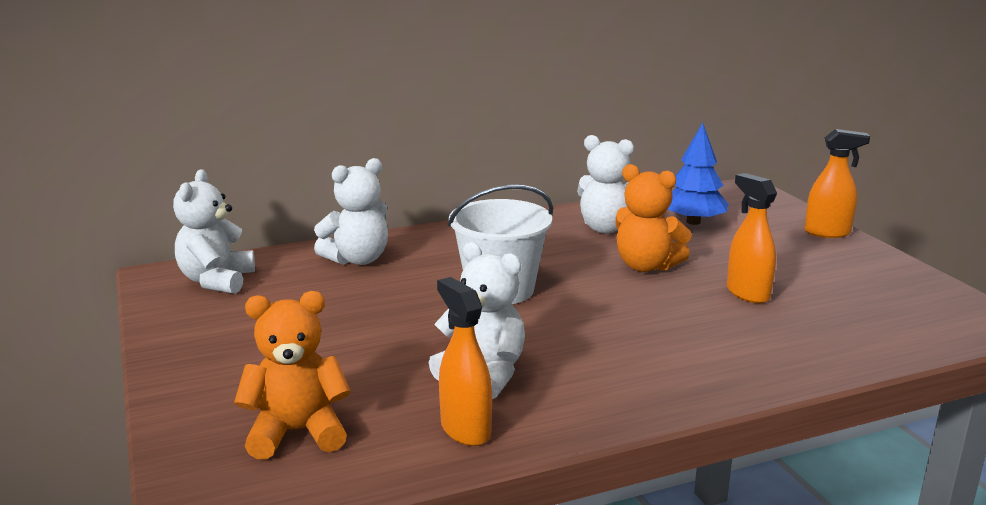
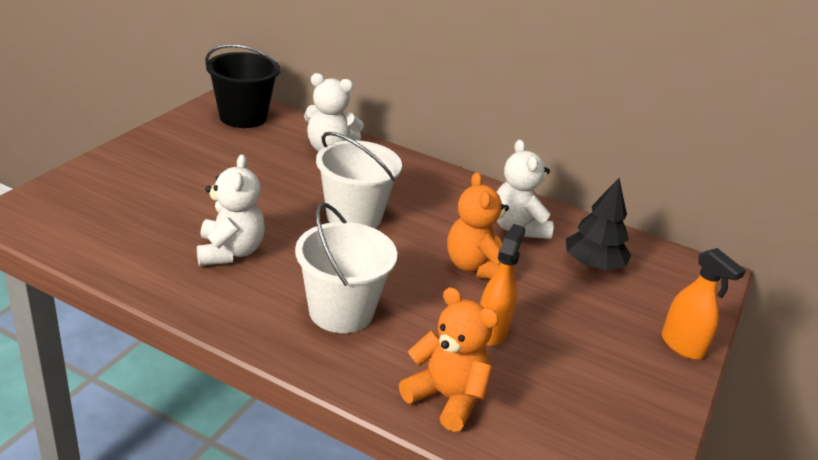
camera: 45 degrees right, 10 degrees up
white teddy bear [173,169,255,294] -> black bucket [205,44,281,128]
orange teddy bear [234,291,351,460] -> orange teddy bear moved to [399,287,499,432]
orange spray bottle [437,277,492,446] -> none
blue tree [667,123,728,225] -> black tree [566,178,631,270]
none -> white bucket [295,202,397,333]

